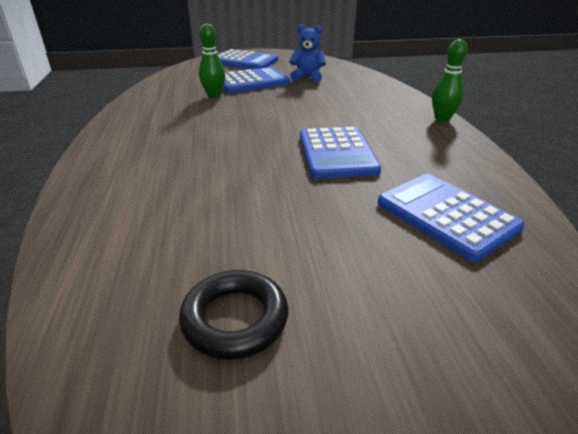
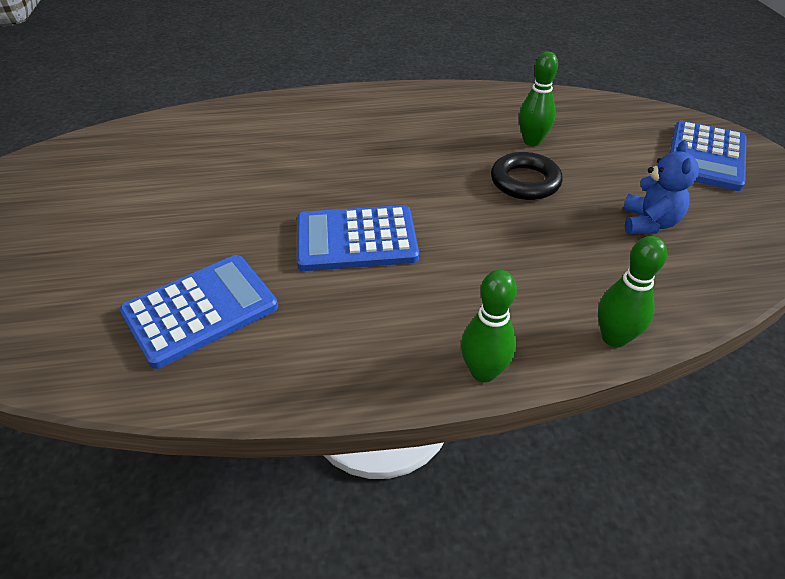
camera: 90 degrees right, 10 degrees up
black ring [179,270,288,359] -> black ring moved to [491,152,563,200]
blue calculator [223,67,290,93] -> none
none -> green bowling pin [598,236,667,348]

